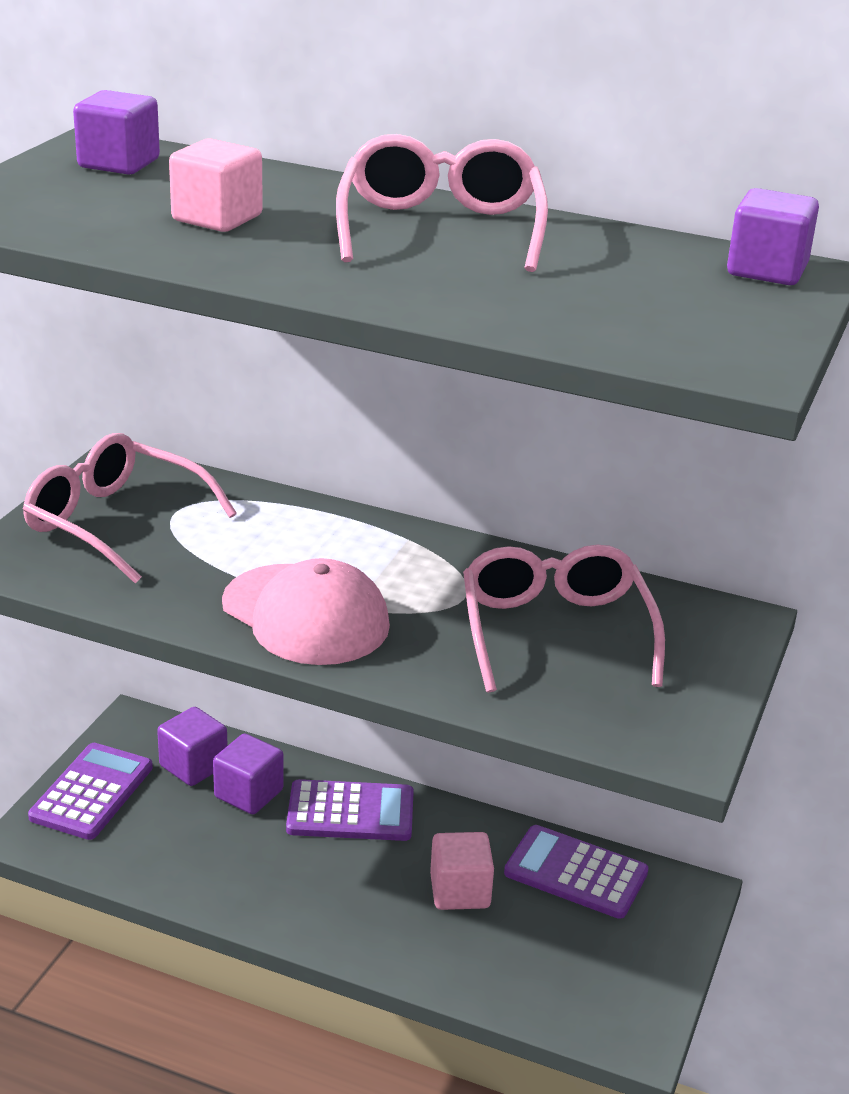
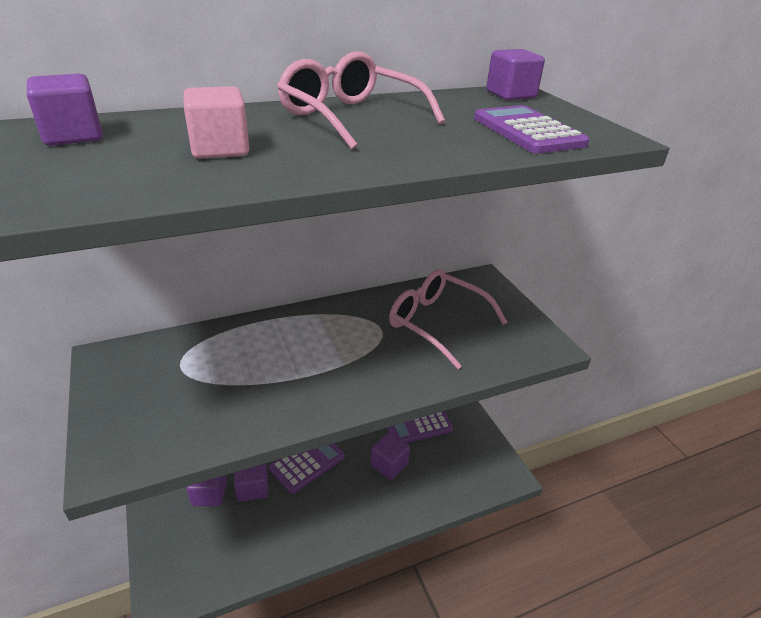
camera: 45 degrees left, 5 degrees up
pink glasses [23,433,237,583] -> none
purple calculator [28,743,153,840] -> purple calculator moved to [474,105,589,154]
pink cap [222,558,390,665] -> none
pink cube [430,832,494,910] -> purple cube [370,433,410,480]

